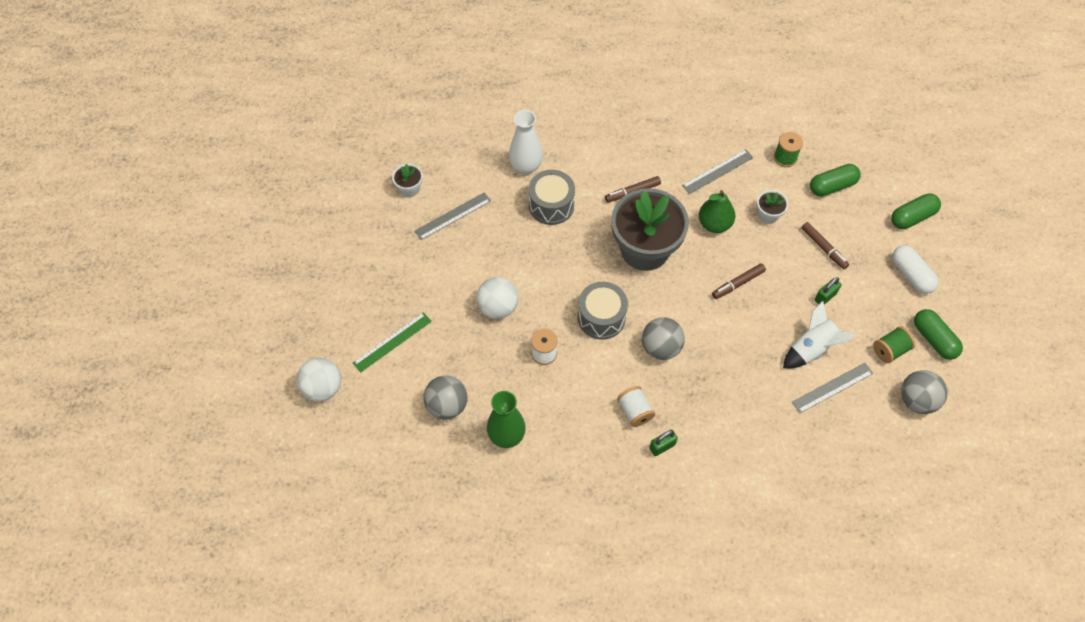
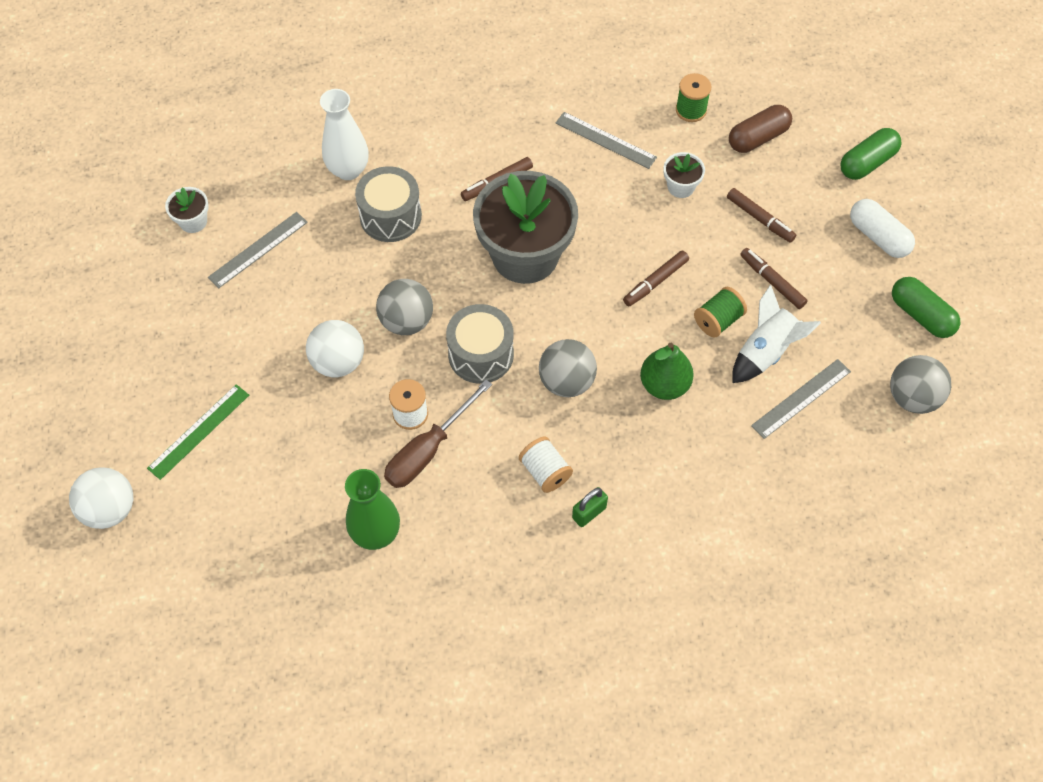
camera: 10 degrees left, 0 degrees up
grey ball [424,375,468,419] -> grey ball moved to [376,279,433,335]
grey ruler [682,149,753,194] -> grey ruler turned 75 degrees clockwise [556,112,657,169]
green pear [699,190,735,233] -> green pear moved to [640,343,694,400]
green capsule [810,164,861,196] -> brown capsule [729,105,792,153]
green padlock [815,277,841,305] -> brown marker [740,248,808,309]
green spool [873,326,915,363] -> green spool moved to [694,287,747,338]
none -> brown screwdriver [384,380,492,488]

